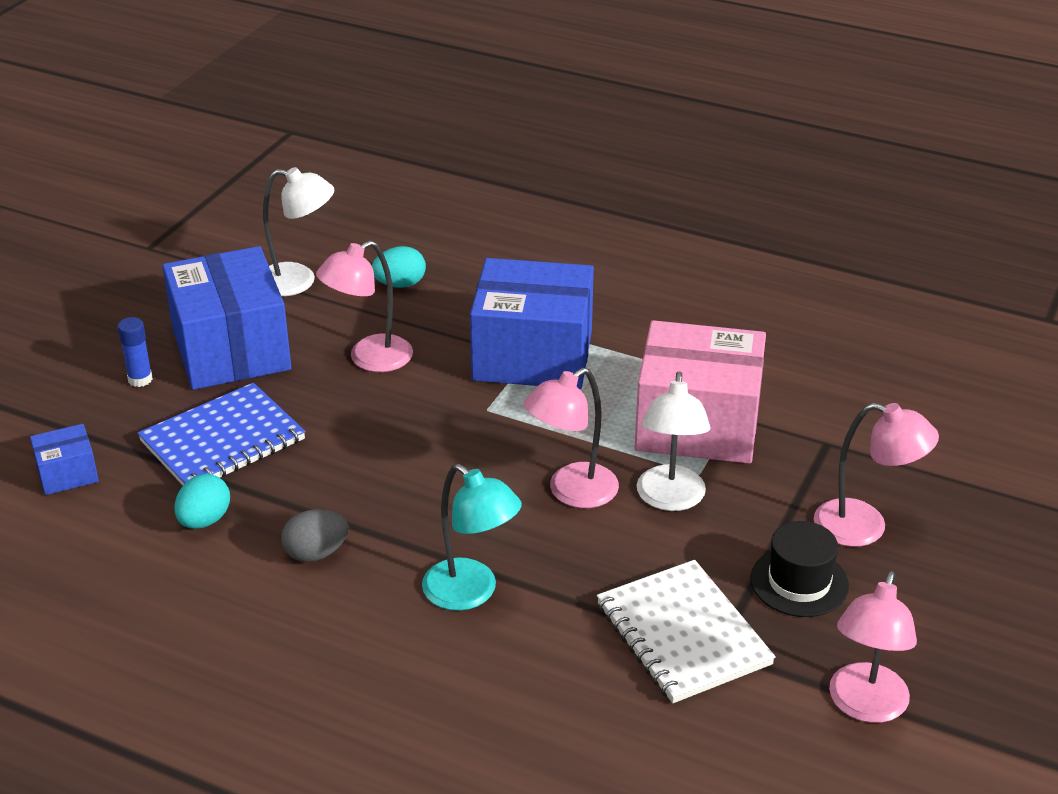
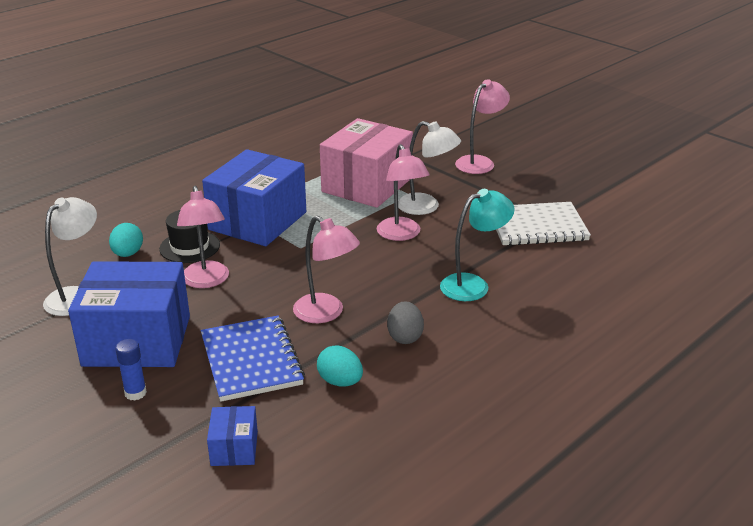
camera: 70 degrees left, 5 degrees down
black hat [750,521,849,617] -> black hat moved to [159,210,220,263]
pink lamp [829,571,917,723] -> pink lamp moved to [293,216,360,323]

